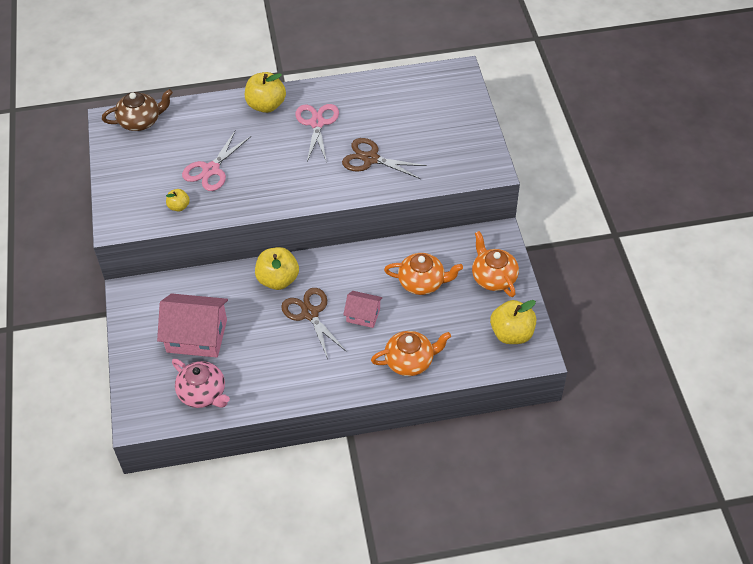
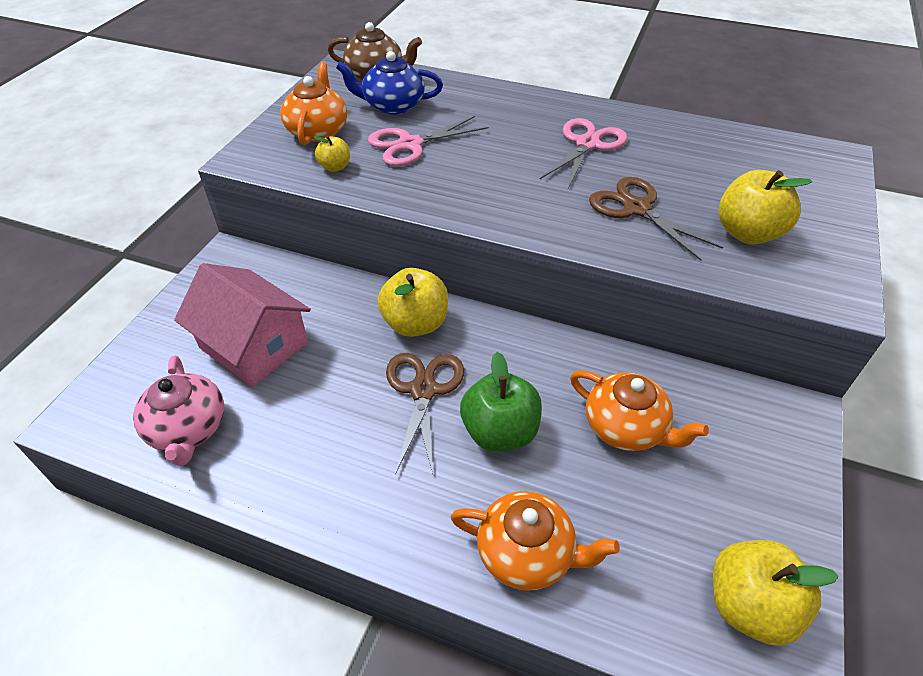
camera: 30 degrees right, 5 degrees down
yellow apple [245,72,286,113] -> yellow apple moved to [719,170,812,244]
pink house [343,291,383,328] -> green apple [460,352,542,451]
orange teapot [472,231,519,297] -> orange teapot moved to [280,62,347,145]
none -> blue teapot [336,51,443,115]

